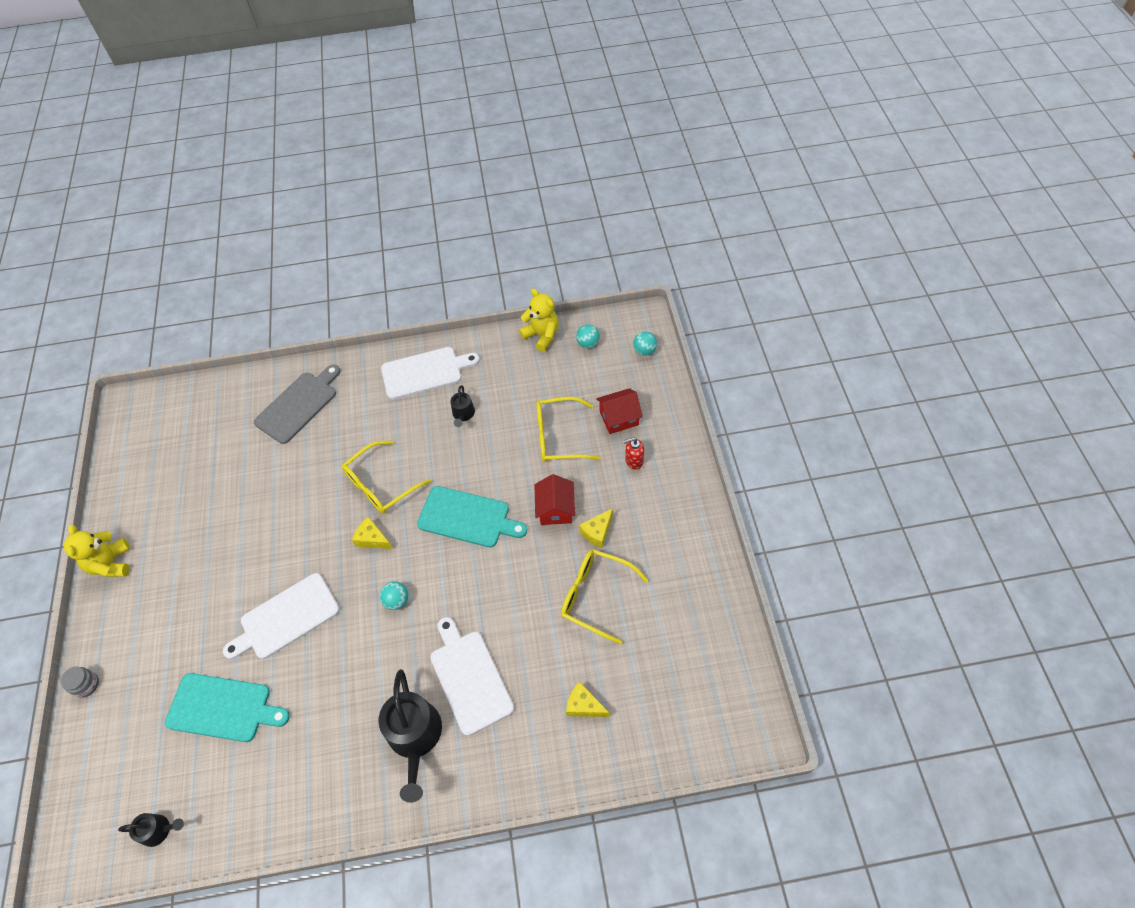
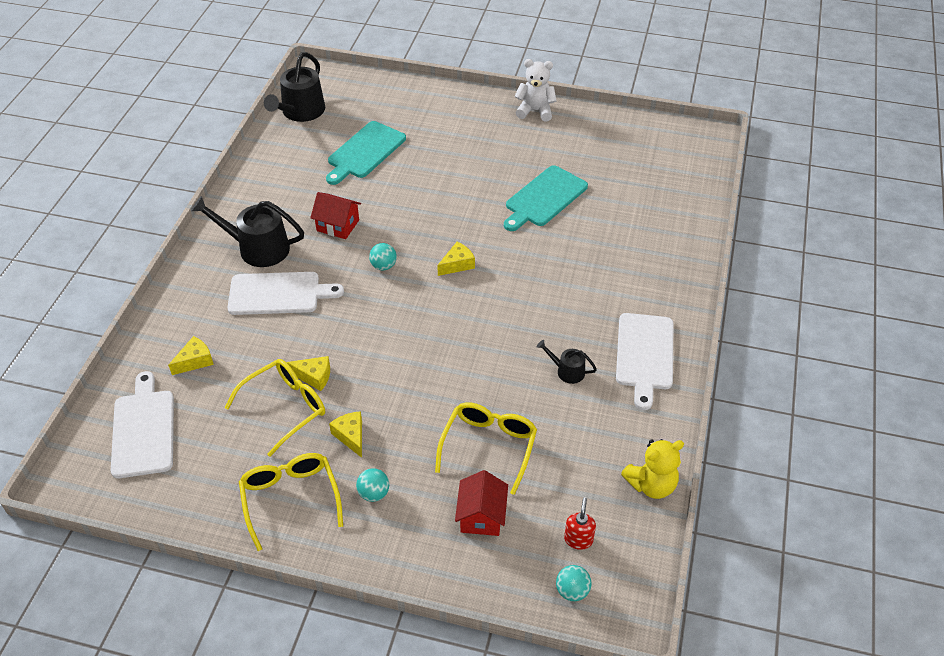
camera: 110 degrees right, 10 degrees down
grey jar [61,666,99,698] -> none
yellow teddy bear [64,525,130,577] -> white teddy bear [515,59,557,122]
black watering can [118,813,184,847] -> black watering can [264,52,325,122], size x1.98
white cutting board [223,573,340,659] -> white cutting board moved to [111,371,174,478]
grey cutting board [254,365,340,444] -> none
yellow glasses [342,441,431,514] -> yellow glasses moved to [239,453,343,551]
turquoise cutting board [417,486,527,547] -> turquoise cutting board moved to [504,165,588,231]
red house [535,474,575,525] -> red house moved to [310,192,361,239]
turquoise ball [576,324,600,348] -> turquoise ball moved to [356,468,389,502]
red soap dispenser [623,437,644,470] -> red soap dispenser moved to [564,498,596,550]
none -> yellow cheese [286,356,330,391]

